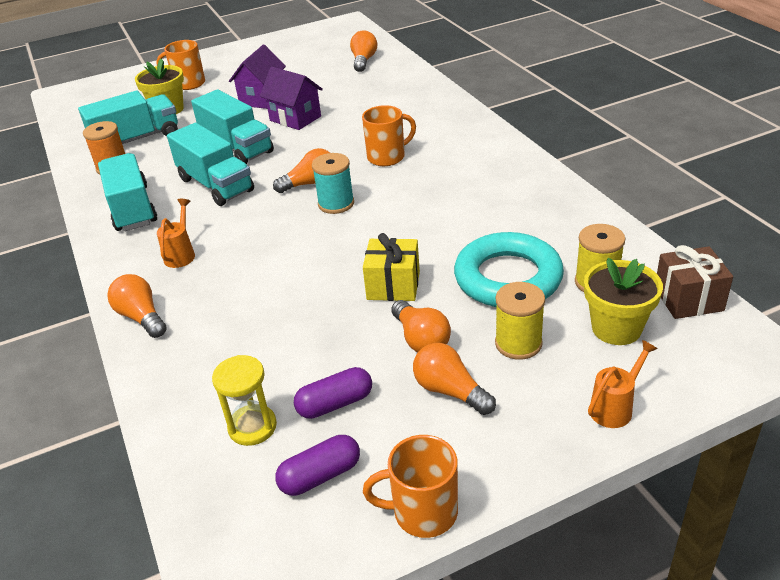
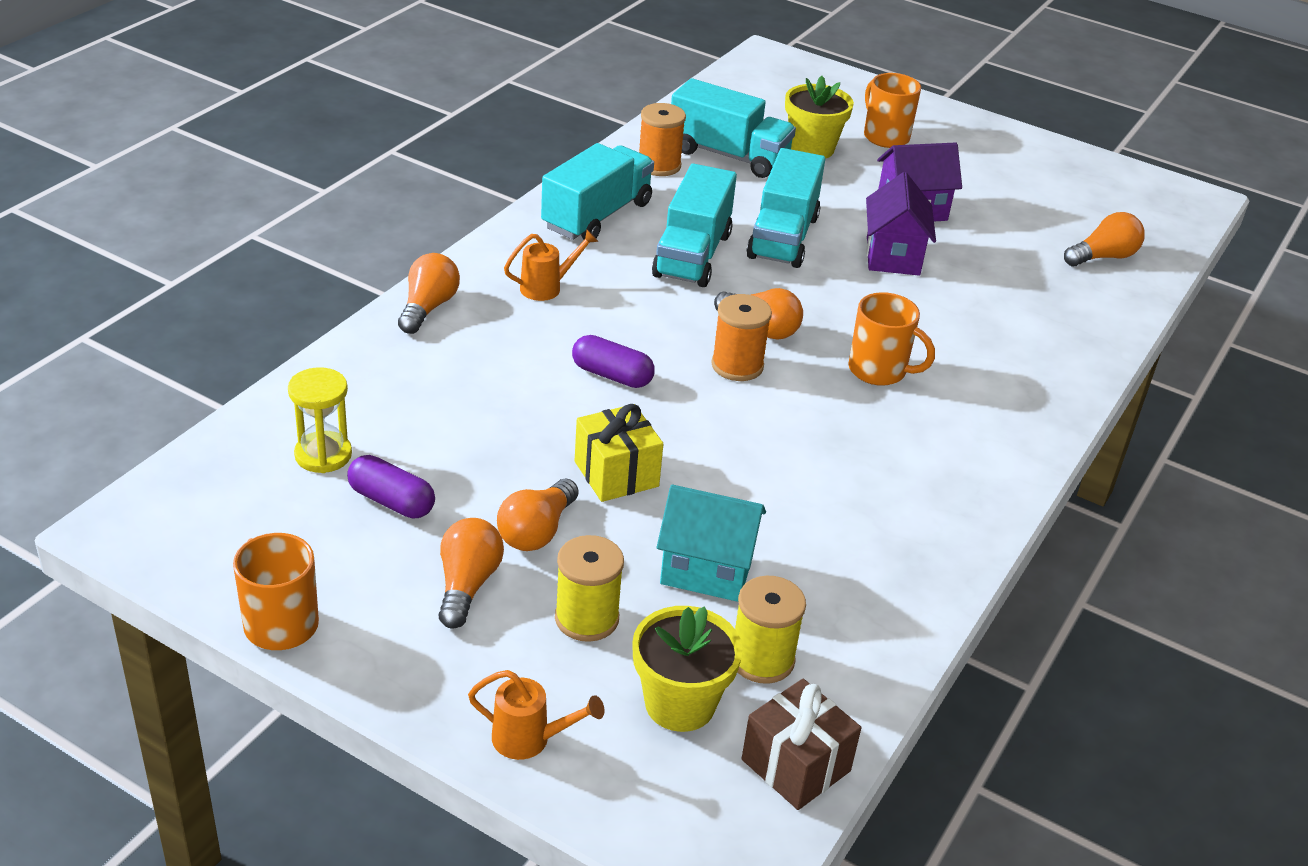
camera: 50 degrees right, 0 degrees up
purple capsule [275,435,360,496] -> purple capsule moved to [572,335,655,388]
turquoise spool [312,153,354,214] -> orange spool [711,294,772,381]
turquoise ring [454,232,564,307] -> turquoise house [657,485,766,602]

